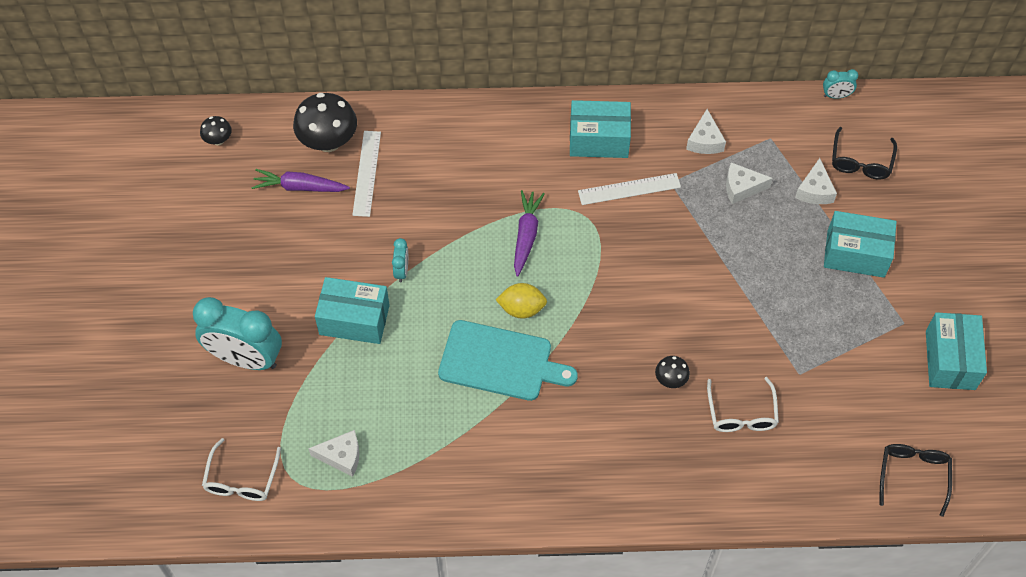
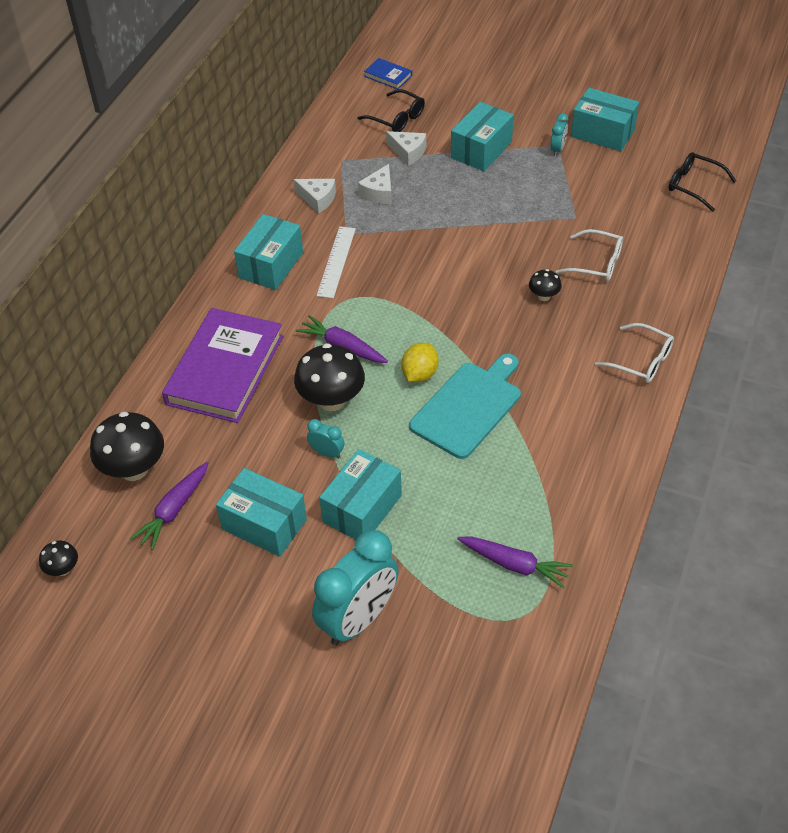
camera: 65 degrees left, 10 degrees down
white glasses [202,438,281,501] -> white glasses moved to [595,323,674,383]
white cheese [308,430,359,477] -> purple carrot [457,536,573,589]
white ruler [352,131,381,217] -> none
turquoise clock [823,69,858,99] -> turquoise clock moved to [551,113,568,156]
none -> purple book [162,308,283,423]
none -> turquoise box [216,468,307,557]
none -> black mushroom [294,343,365,411]
none -> blue book [364,58,412,89]

